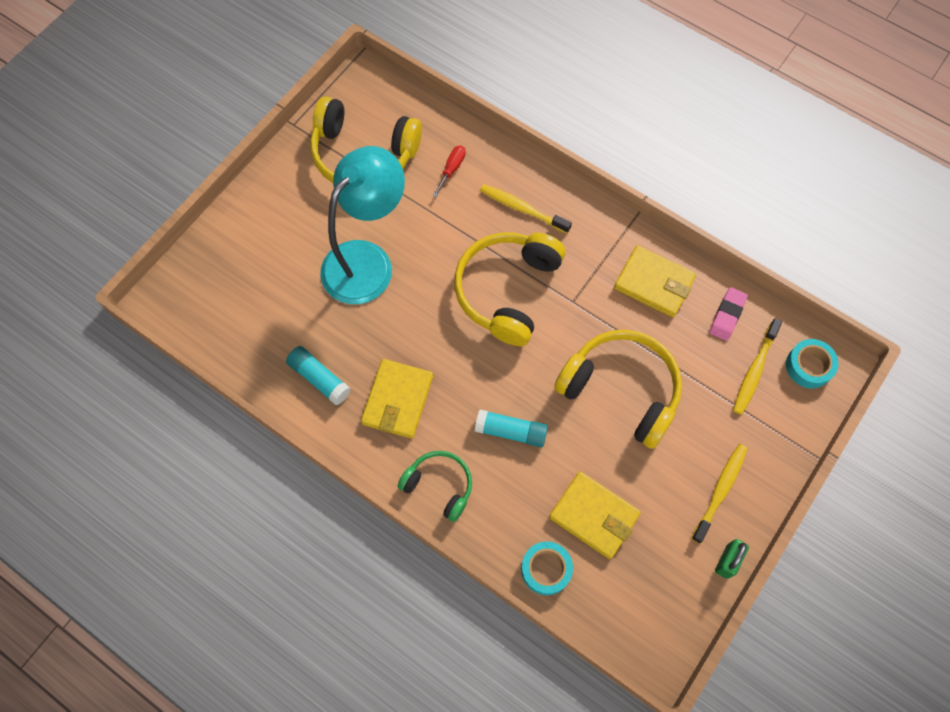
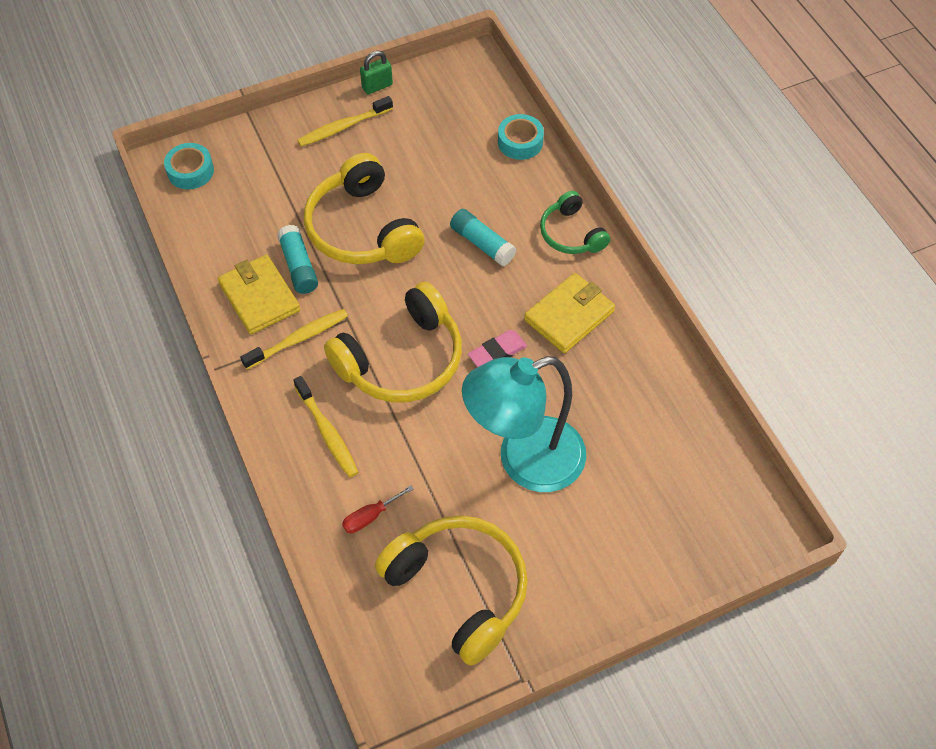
camera: 150 degrees left, 10 degrees down
turquoise glue stick [286,346,351,405] -> turquoise glue stick moved to [277,225,318,294]
yellow wallet [549,472,641,559] -> none
pink eraser [709,287,748,341] -> pink eraser moved to [468,330,527,367]
yellow toothbrush [733,318,782,415] -> yellow toothbrush moved to [240,309,348,369]

